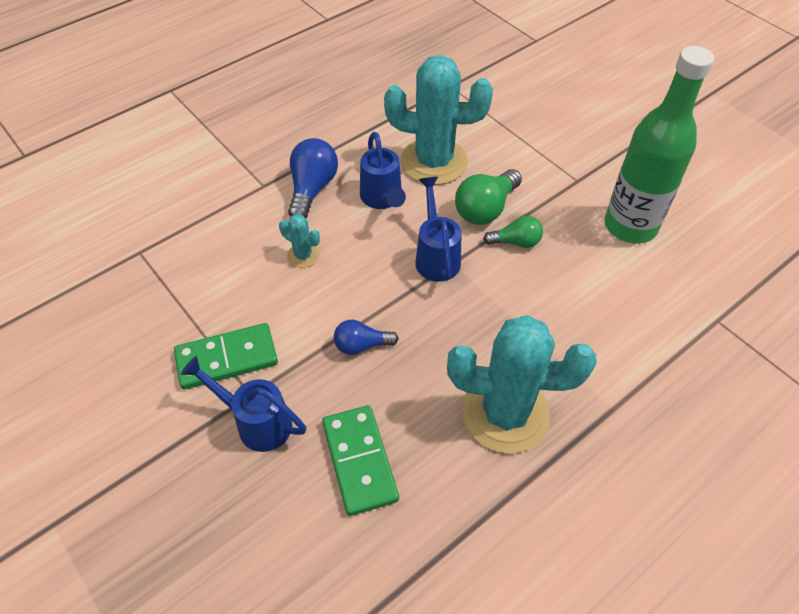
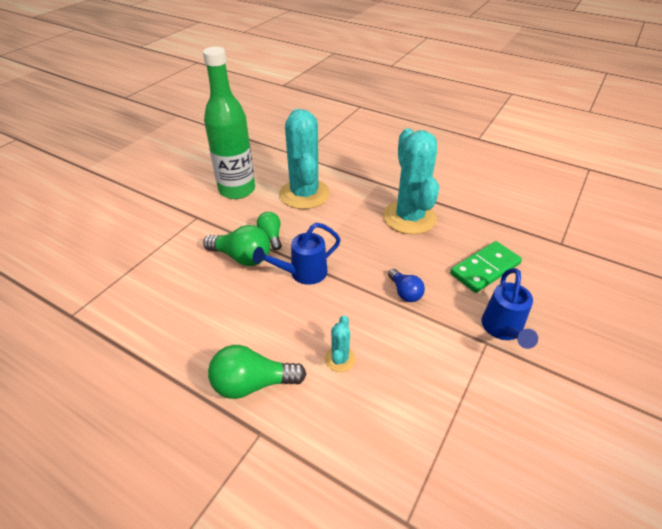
camera: 110 degrees left, 10 degrees down
green domino [174,323,278,390] -> none
blue light bulb [288,138,338,218] -> green light bulb [208,345,306,399]
blue watering can [360,132,406,209] -> none
turquoise cactus [384,55,493,185] -> turquoise cactus moved to [279,109,330,209]

